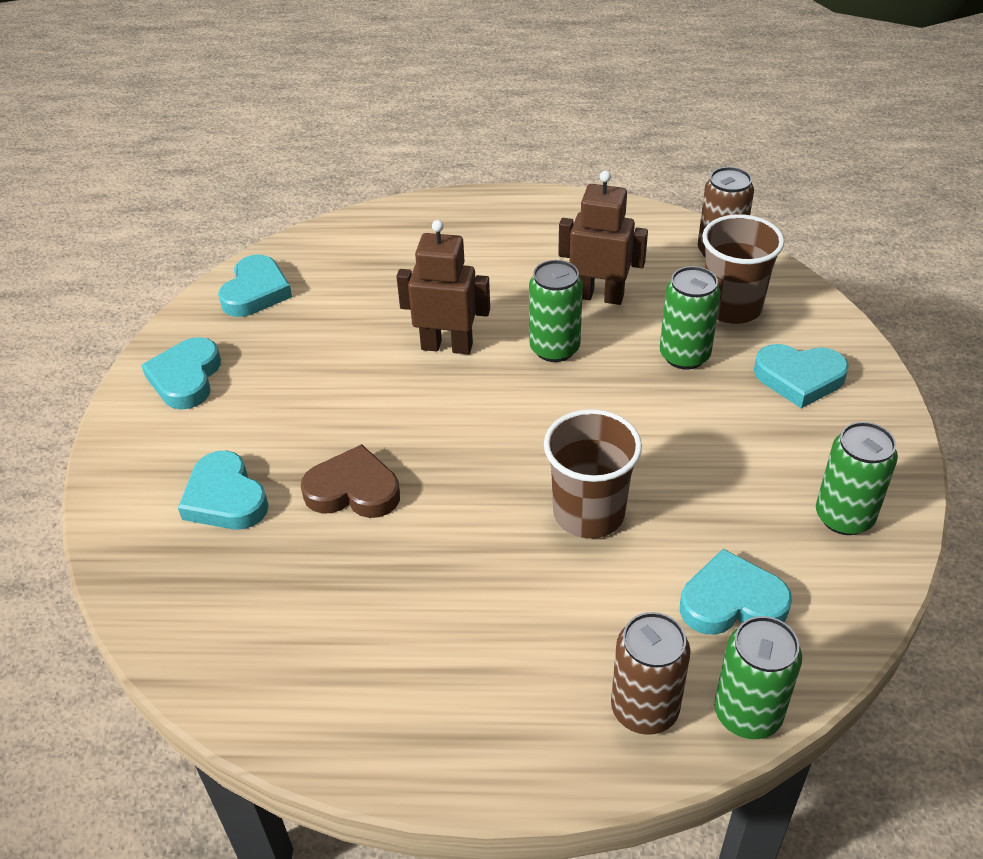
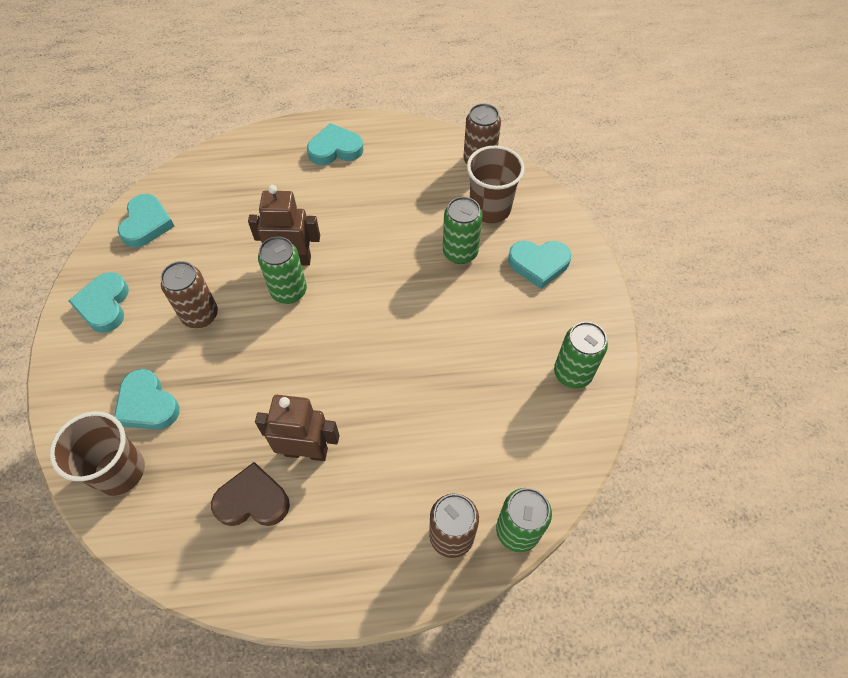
camera: 10 degrees left, 15 degrees up
brown heart [301,444,400,518] -> brown heart moved to [211,462,290,526]
green can [529,260,583,362] -> green can moved to [258,237,307,304]
brown cup [544,409,642,539] -> brown cup moved to [50,412,145,496]
brown robot [558,171,648,305] -> brown robot moved to [255,395,339,461]
turquoise heart [680,549,792,635] -> turquoise heart moved to [307,123,363,165]
none -> brown can [161,261,218,328]

